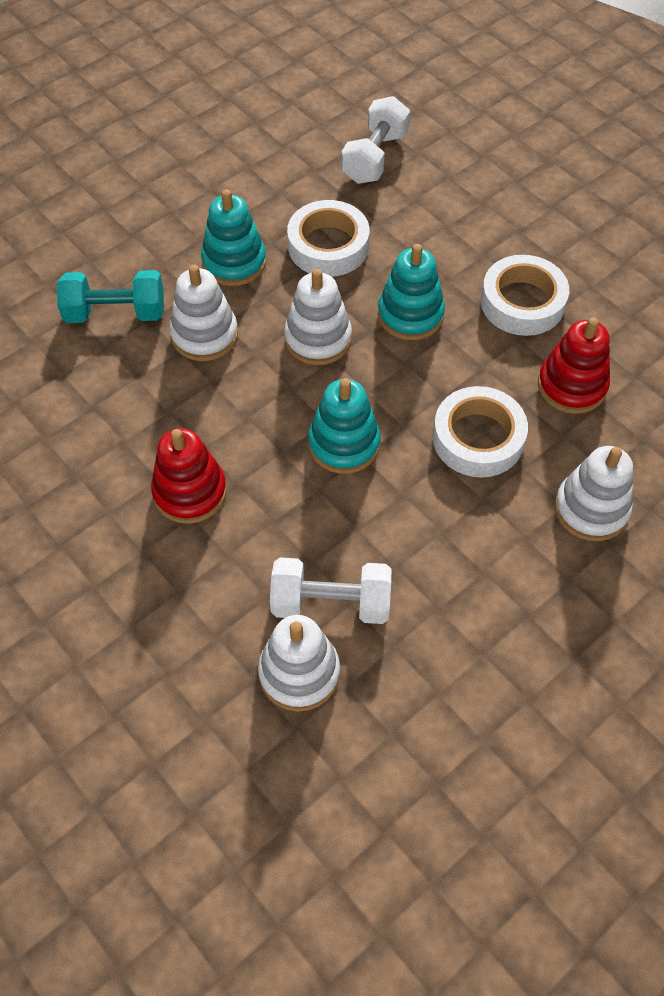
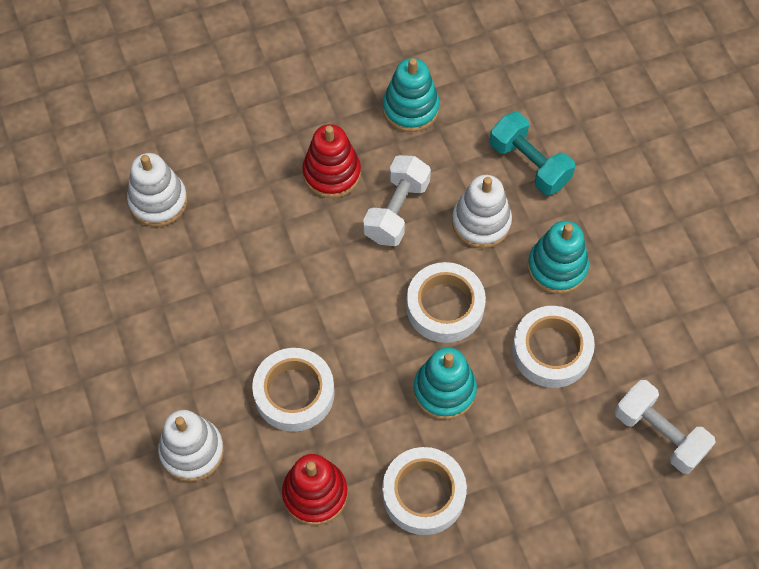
camera: 110 degrees right, 5 degrees up
turquoise dumbbell [57,270,164,323] -> turquoise dumbbell turned 60 degrees counterclockwise [490,112,575,195]
white dumbbell [270,557,391,624] -> white dumbbell moved to [363,155,431,246]
white stacking toy [284,269,352,365] -> white tape [406,262,486,343]
turquoise stacking toy [308,378,380,474] -> turquoise stacking toy moved to [383,58,440,132]

